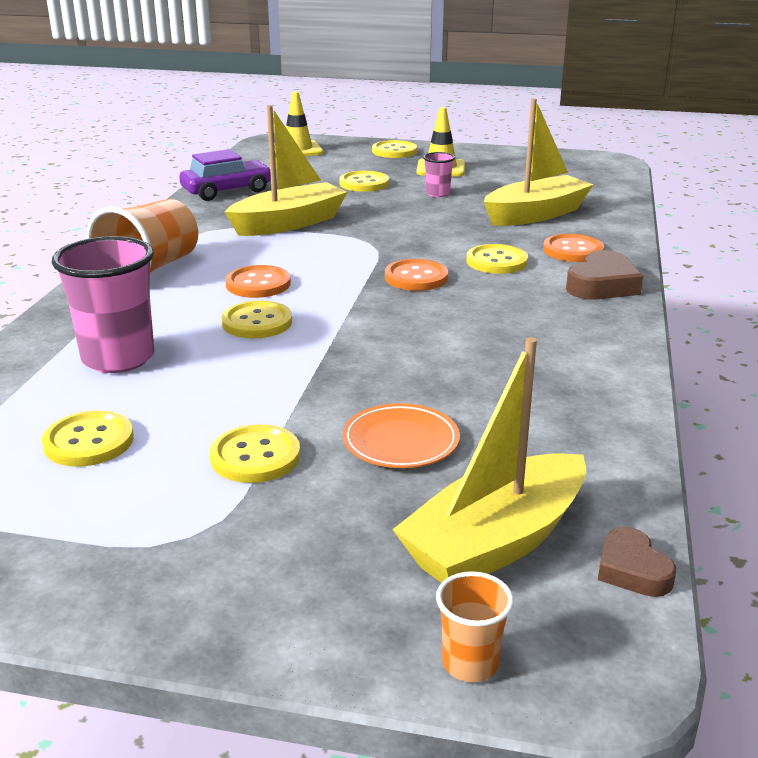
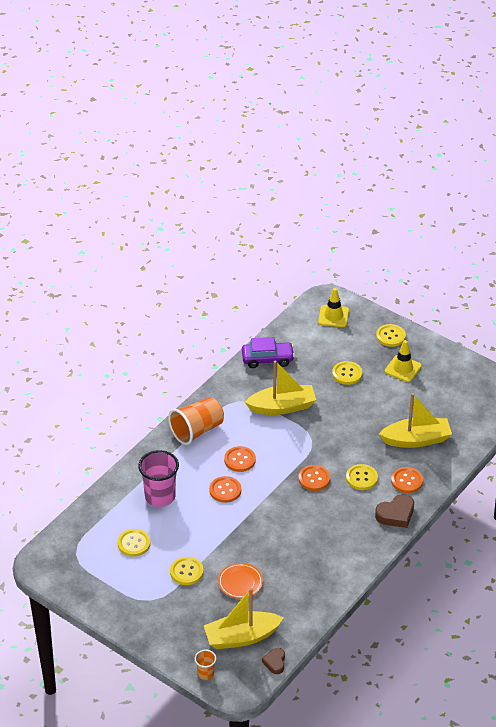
camera: 25 degrees right, 15 degrees up
yellow button [221,301,292,338] -> orange button [209,476,241,503]
pink cup [423,152,455,197] -> none

